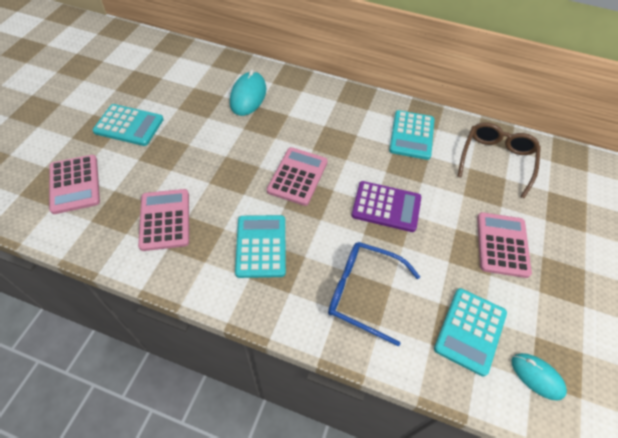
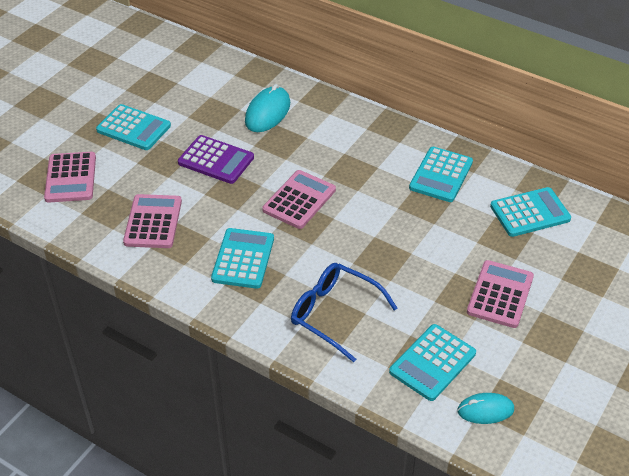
camera: 15 degrees right, 10 degrees down
purple calculator [351,181,421,232] -> purple calculator moved to [178,135,254,184]
brown glasses [457,122,541,198] -> turquoise calculator [490,187,571,237]
turquoise mouse [511,353,567,401] -> turquoise mouse turned 60 degrees counterclockwise [457,393,514,424]

